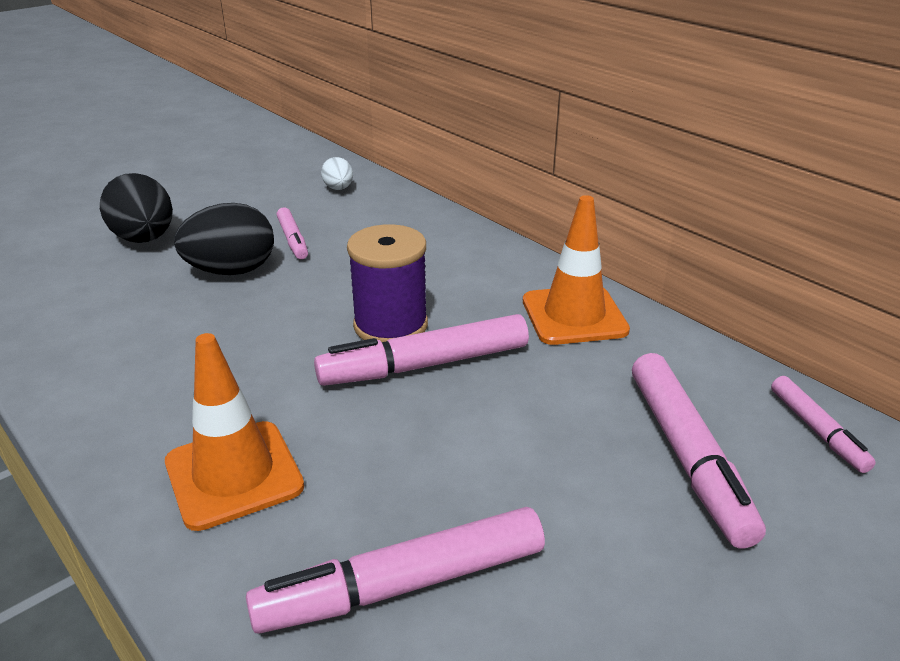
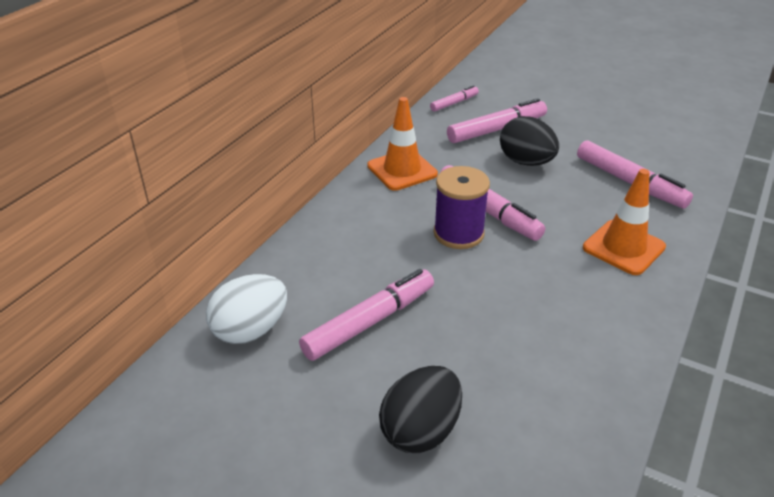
camera: 110 degrees left, 5 degrees up
black egg [174,203,274,275] -> black egg moved to [500,116,559,166]
pink marker [277,207,308,259] -> pink marker [299,269,434,361], size x1.80
white egg [321,157,353,190] -> white egg [206,274,287,344], size x1.87

